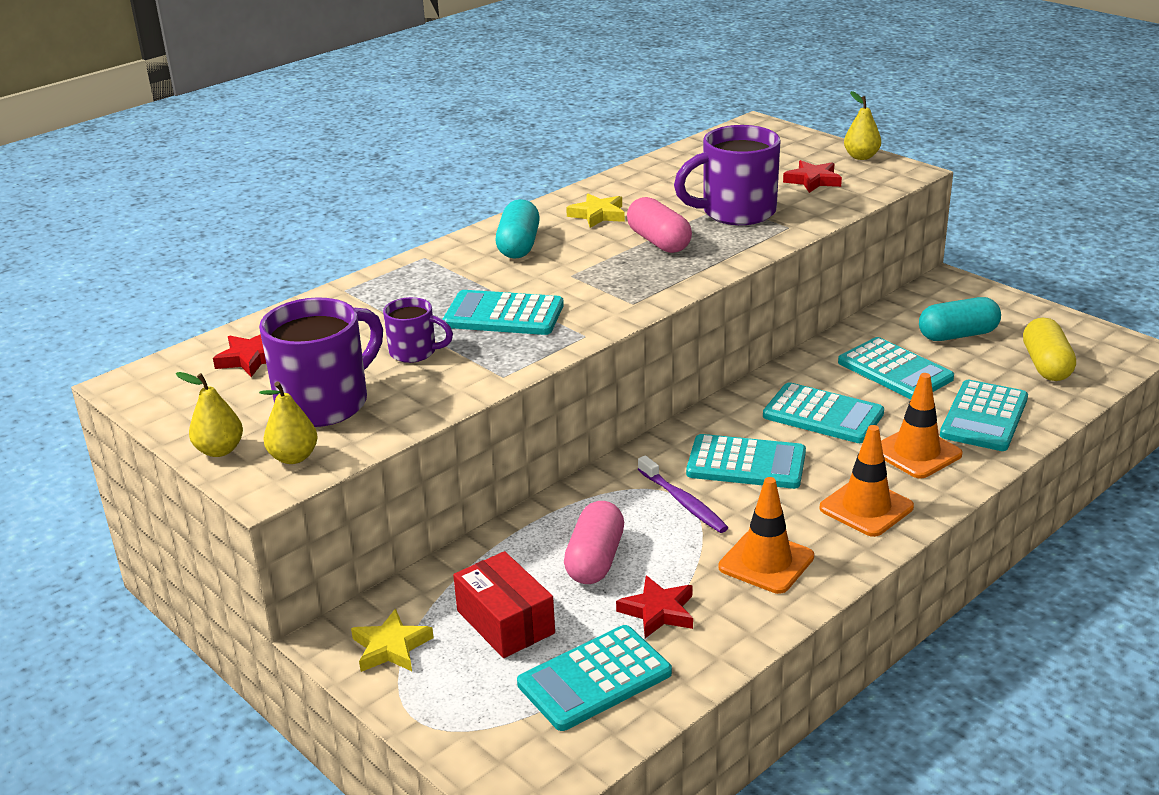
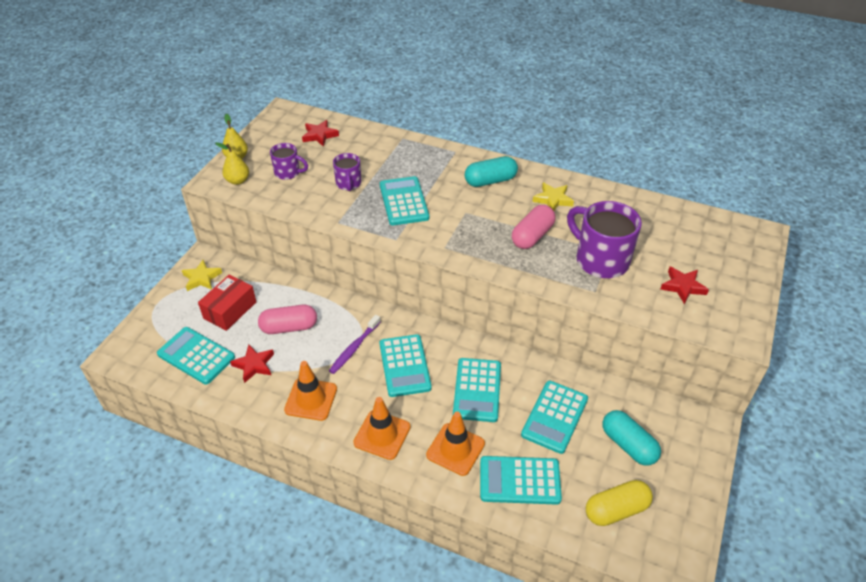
camera: 65 degrees right, 15 degrees up
purple mug [259,297,383,427] -> purple mug [270,143,308,180], size x0.54
yellow pear [844,91,881,160] -> none

